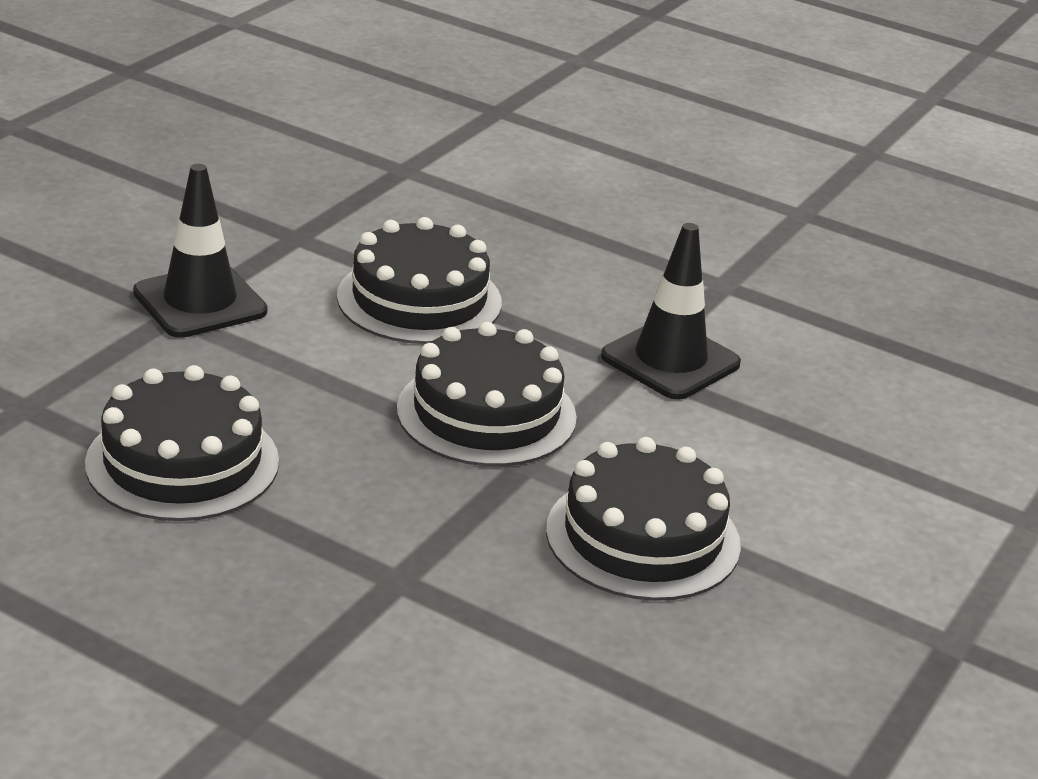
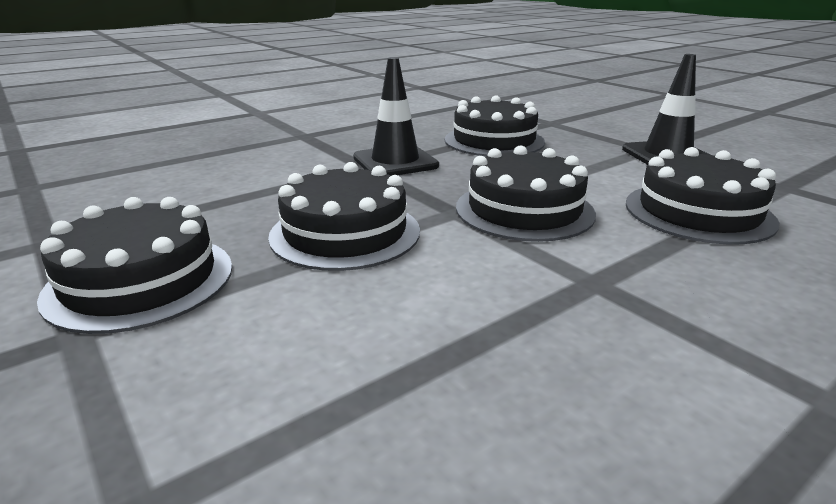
camera: 115 degrees right, 5 degrees down
black traffic cone [601,223,741,400] -> black traffic cone moved to [353,57,439,176]
none -> black cake [37,197,232,334]

